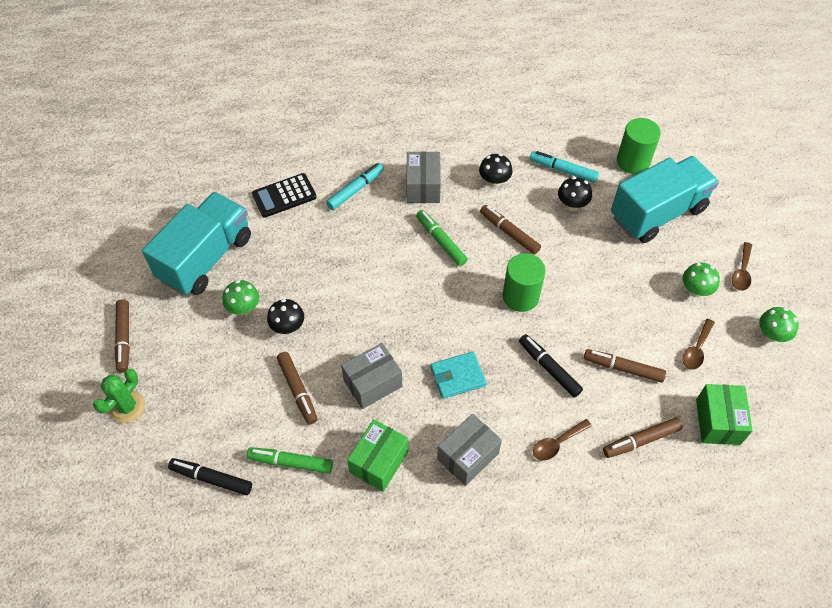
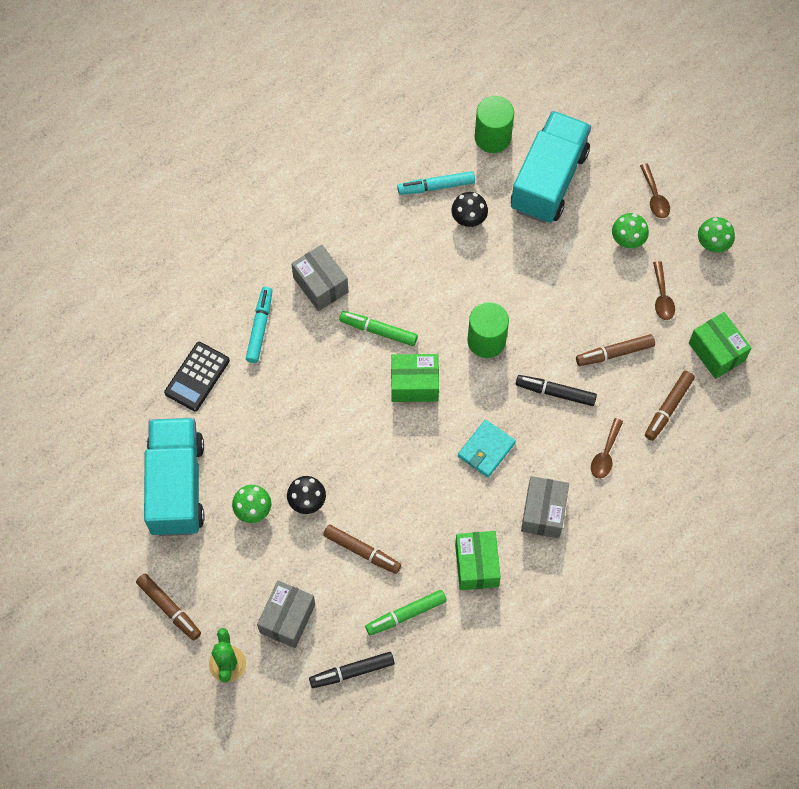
camera: 35 degrees left, 10 degrees up
grey box [341,343,402,409] -> grey box moved to [257,580,315,648]
black mushroom [479,154,513,187] -> none
brown marker [480,205,541,255] -> none
none -> green box [391,354,439,402]

